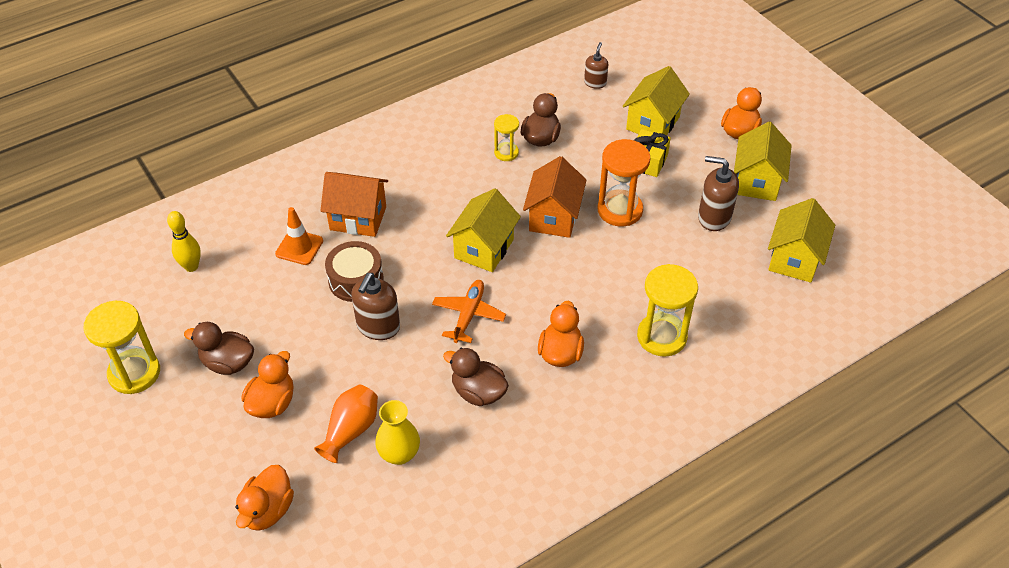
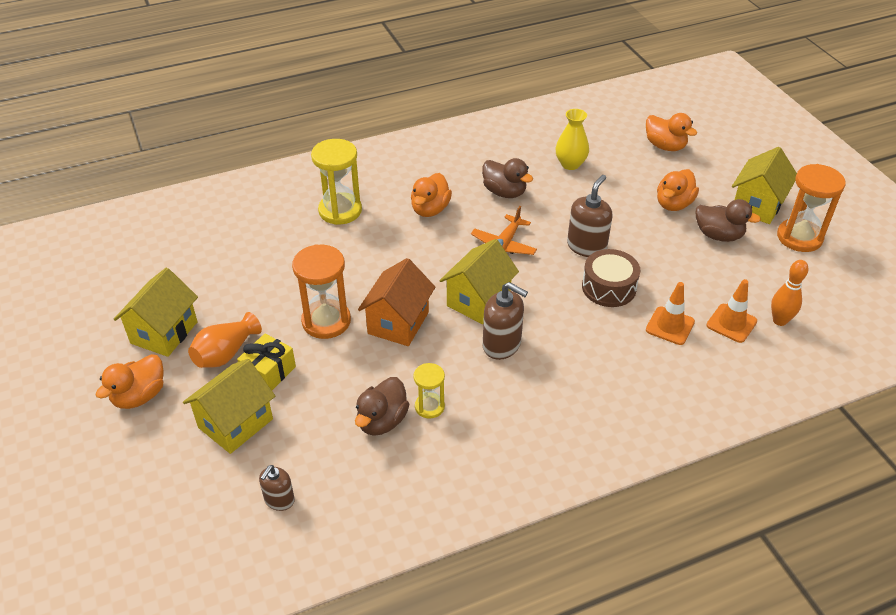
camera: 170 degrees left, 5 degrees down
yellow hourglass [83,301,160,394] -> orange hourglass [777,164,846,252]
yellow bowling pin [167,211,201,272] -> orange bowling pin [771,260,808,326]
orange duck [236,465,294,531] -> orange duck turned 105 degrees clockwise [646,113,697,151]
orange vase [314,385,378,463] -> orange vase moved to [188,312,262,368]
orange house [320,172,388,237] -> none
brown soap dispenser [698,156,739,231] -> brown soap dispenser moved to [483,282,528,360]
yellow house [768,198,835,283] -> yellow house moved to [732,147,797,224]
none -> orange traffic cone [707,279,757,343]

